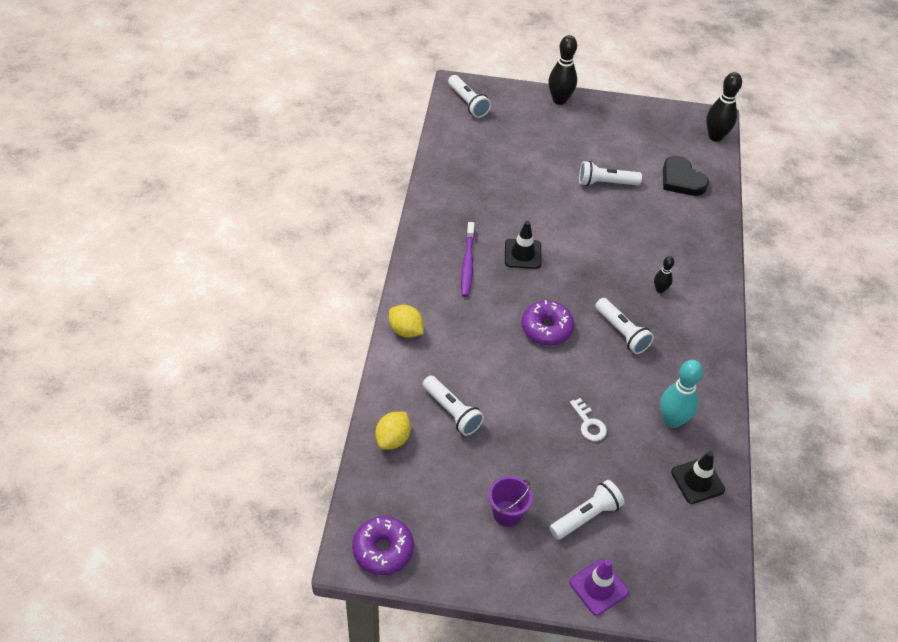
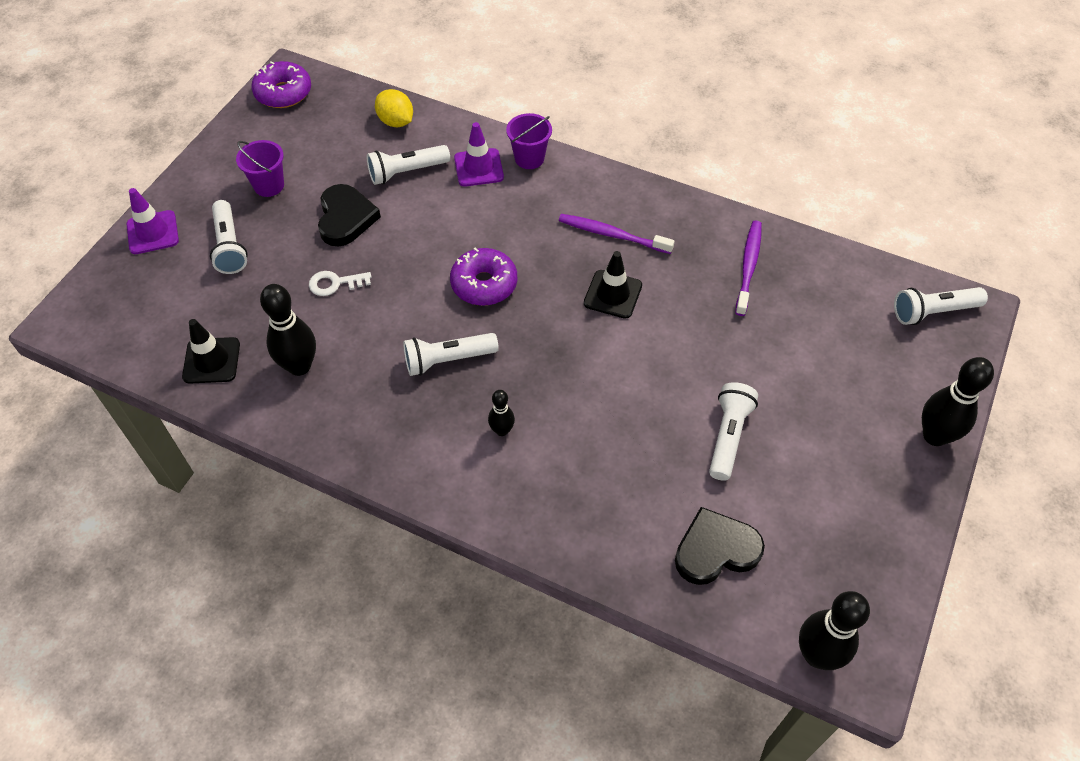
camera: 110 degrees right, 5 degrees up
yellow lemon [389,305,424,338] -> purple bucket [506,113,552,169]
turquoise bowling pin [660,360,703,428] -> black bowling pin [260,284,316,376]
none -> black heart [318,184,381,247]
none -> purple traffic cone [454,122,504,187]
none -> purple toothbrush [735,221,762,316]

